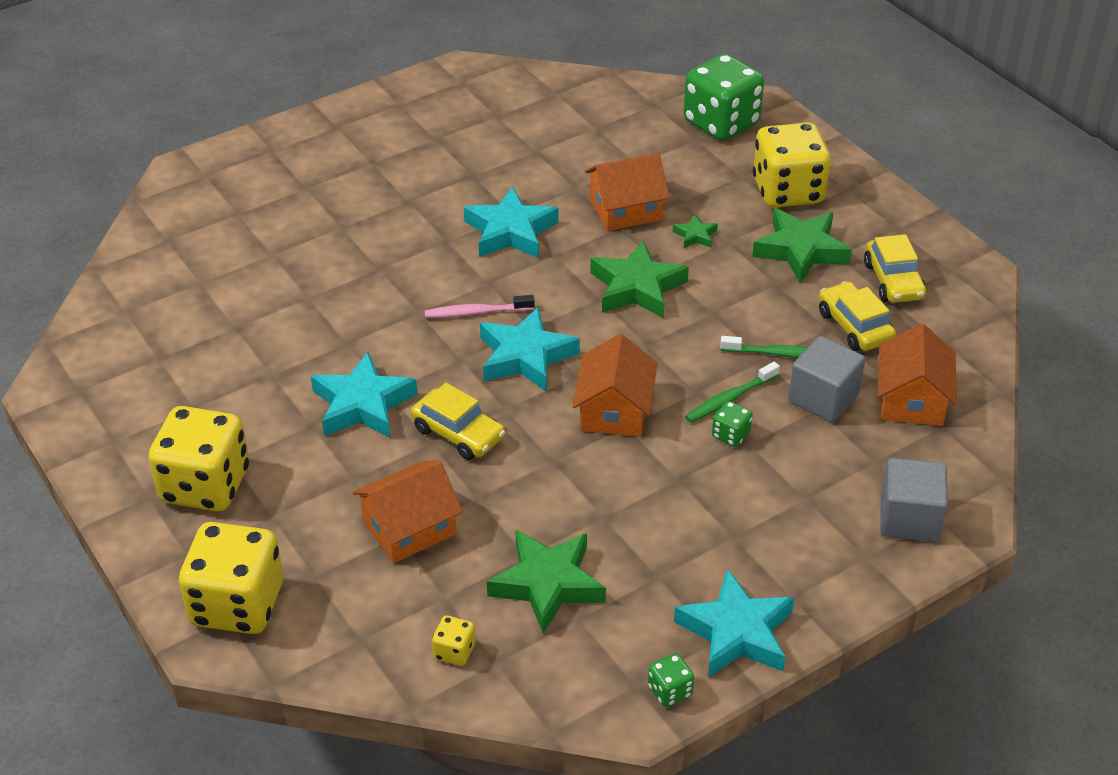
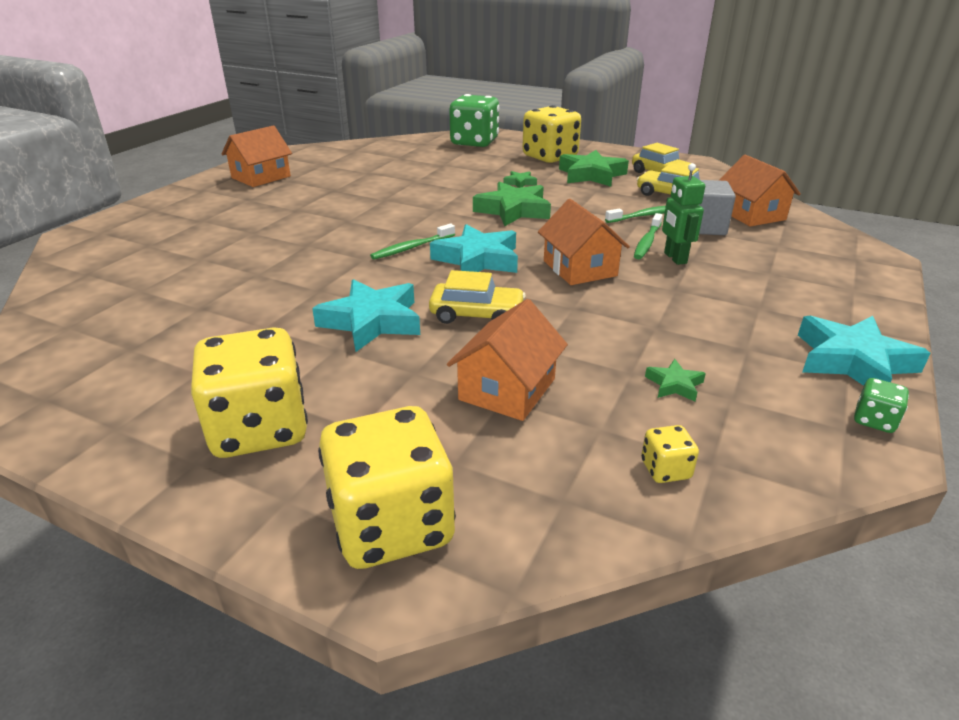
camera: 30 degrees left, 10 degrees down
pink toothbrush [425,295,534,318] -> green toothbrush [370,224,455,260]
turquoise star [464,187,559,258] -> none
green star [487,529,606,633] -> green star [645,359,706,401], size x0.47
orange house [585,153,670,231] -> orange house moved to [221,126,292,187]
green dice [712,401,753,447] -> green robot [662,163,705,265]
grey cube [880,458,948,542] -> none

